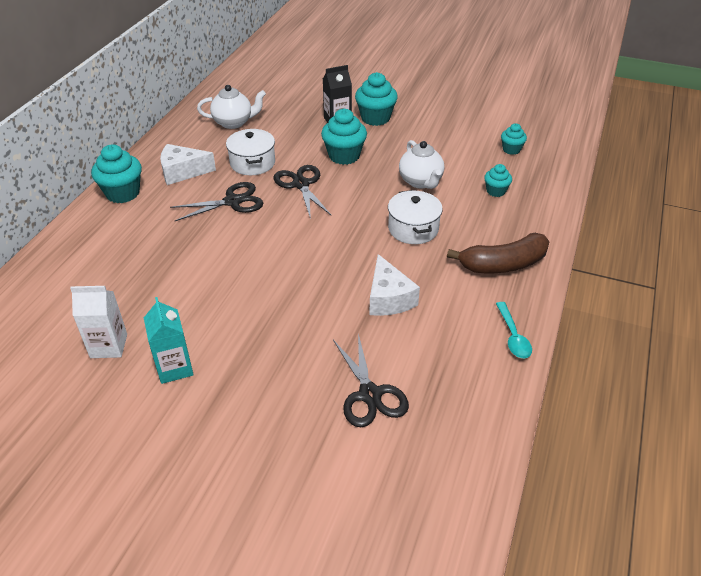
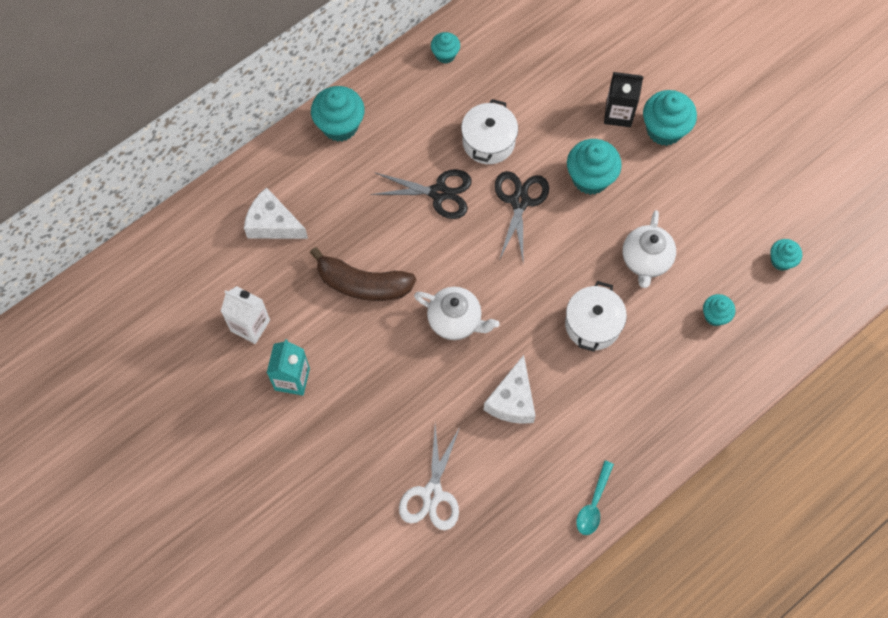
camera: 30 degrees right, 25 degrees up
white cheese [160,144,216,185] -> white cheese moved to [244,187,308,239]
white teapot [197,85,266,129] -> white teapot moved to [414,287,500,340]
black scissors [333,333,409,427] -> white scissors [399,425,460,530]
brown banana [447,233,549,273] -> brown banana moved to [310,247,416,301]
none -> turquoise cupcake [431,32,460,64]

